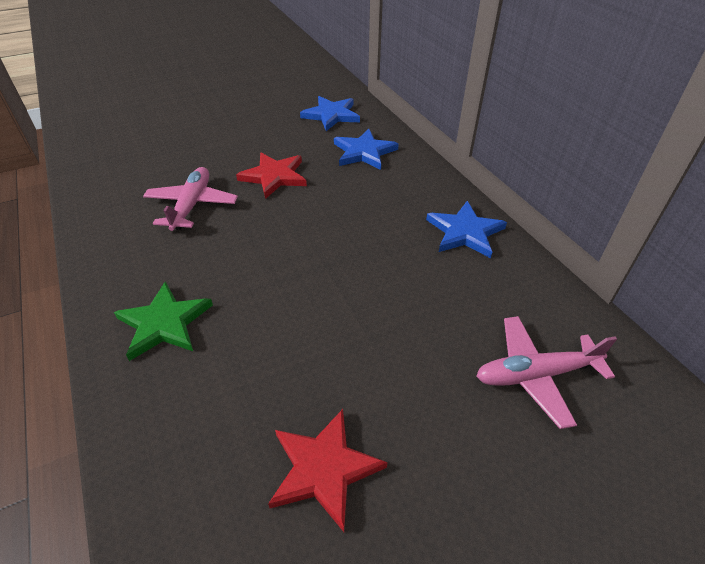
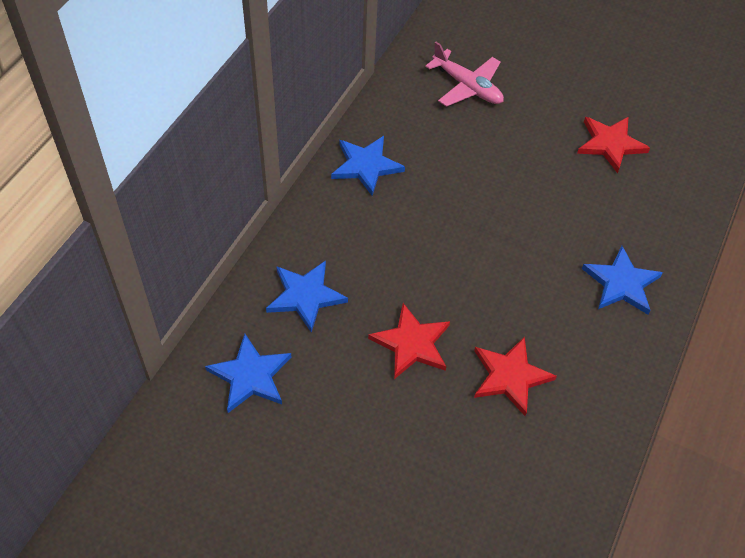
camera: 130 degrees left, 10 degrees up
green star [114,281,213,361] -> blue star [582,246,663,315]
pink plane [143,167,238,231] -> red star [474,336,557,416]

